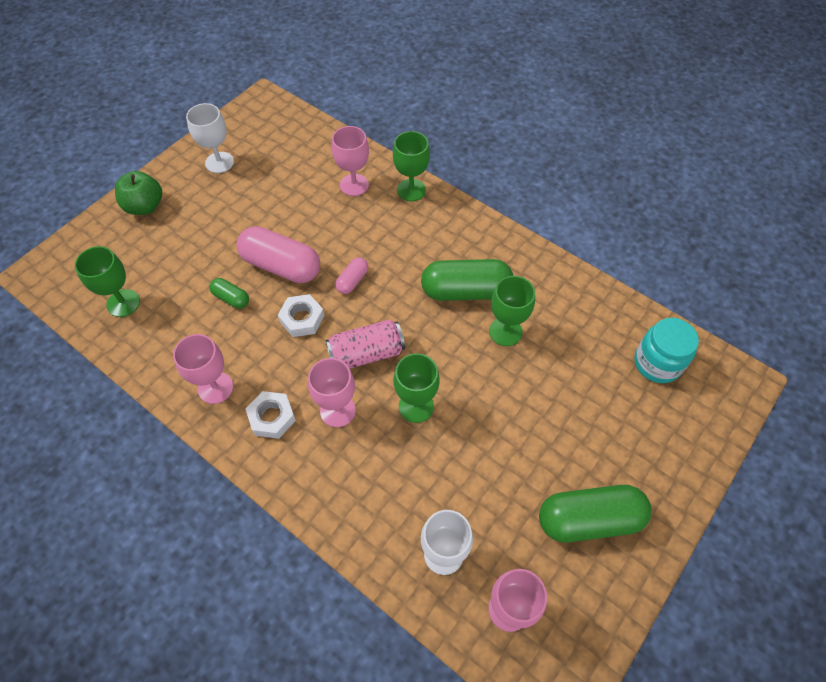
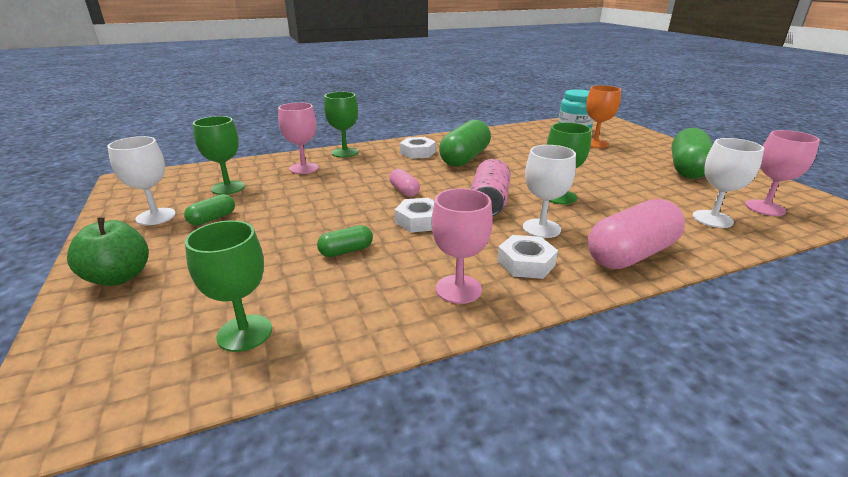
camera: 60 degrees left, 30 degrees down
pink capsule [237,226,320,283] -> pink capsule moved to [588,199,685,269]
pink goblet [308,358,356,427] -> white goblet [523,145,576,238]
green goblet [489,276,535,346] -> green goblet moved to [193,116,245,195]
none -> green capsule [184,194,235,226]
none -> white nut [400,137,436,159]
none -> orange goblet [586,85,621,148]

